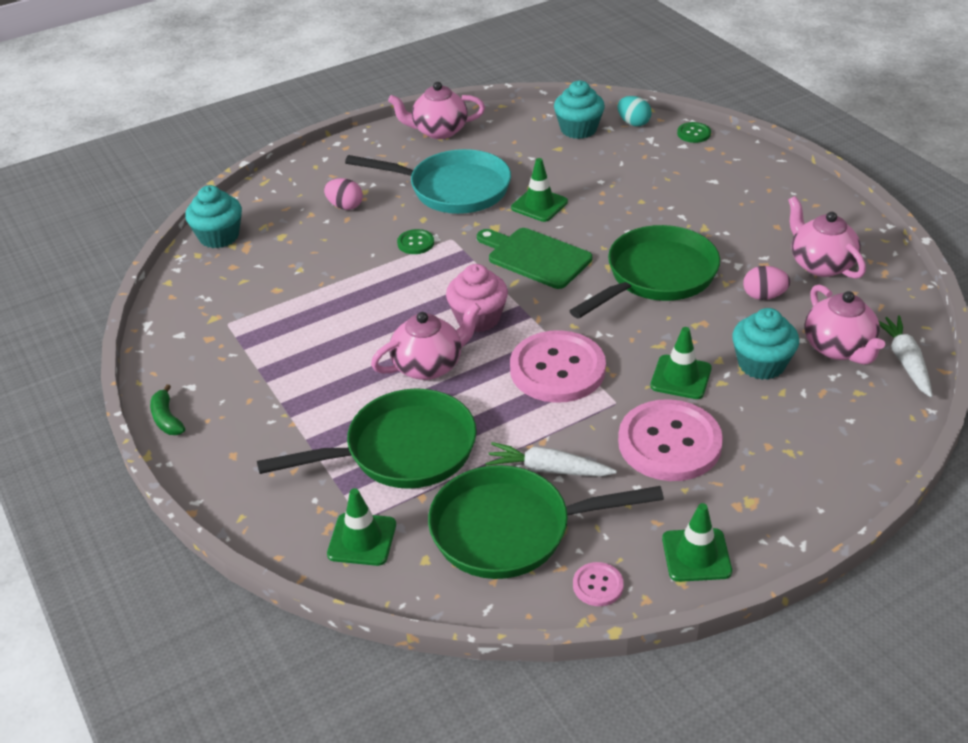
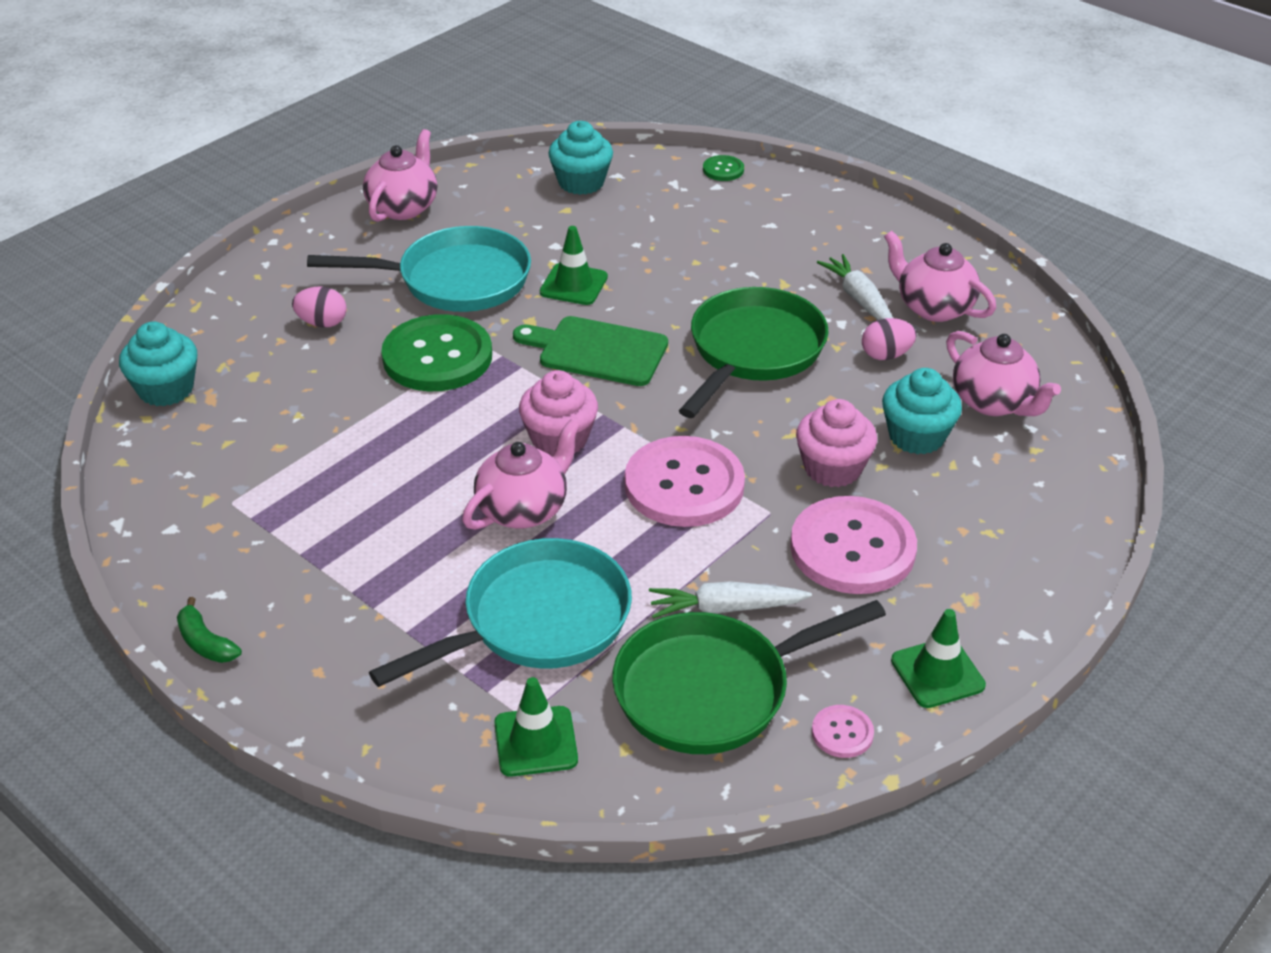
camera: 20 degrees left, 0 degrees up
green pan [257,388,477,489] -> turquoise pan [369,538,632,687]
pink teapot [388,82,485,139] -> pink teapot turned 135 degrees clockwise [363,129,437,222]
green button [397,229,434,254] -> green button [381,314,492,391], size x2.27
turquoise egg [617,96,652,126] -> none
green traffic cone [650,327,712,399] -> pink cupcake [796,399,877,487]
white carrot [878,315,933,397] -> white carrot moved to [817,254,893,320]

